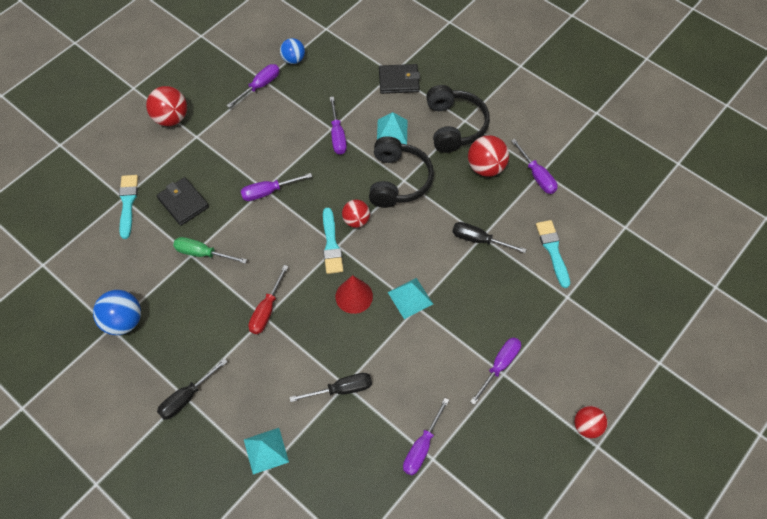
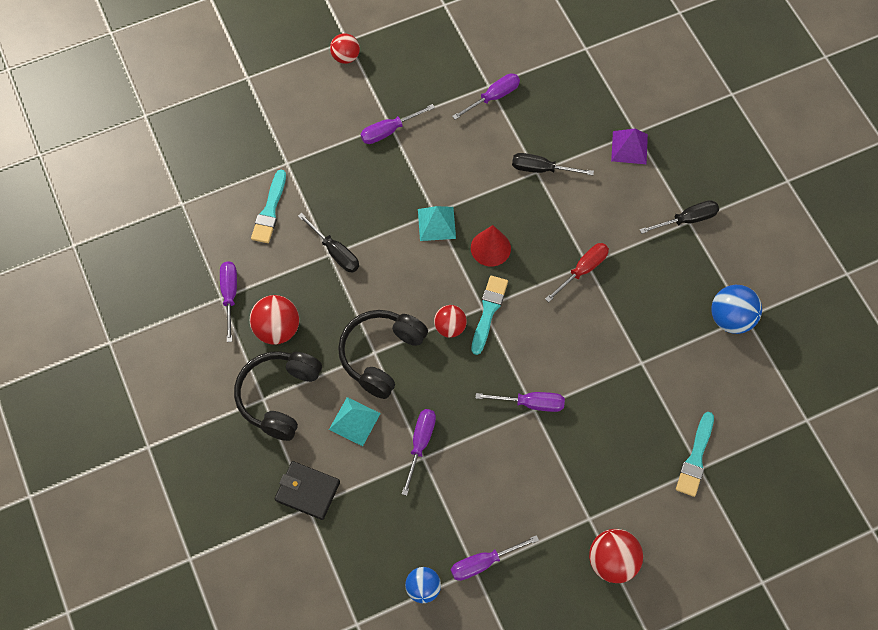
camera: 155 degrees left, 5 degrees up
black wallet [156,177,209,226] -> none
green screwdriver [173,237,247,264] -> none
turquoise pyramid [244,428,289,474] -> purple pyramid [611,128,648,164]

